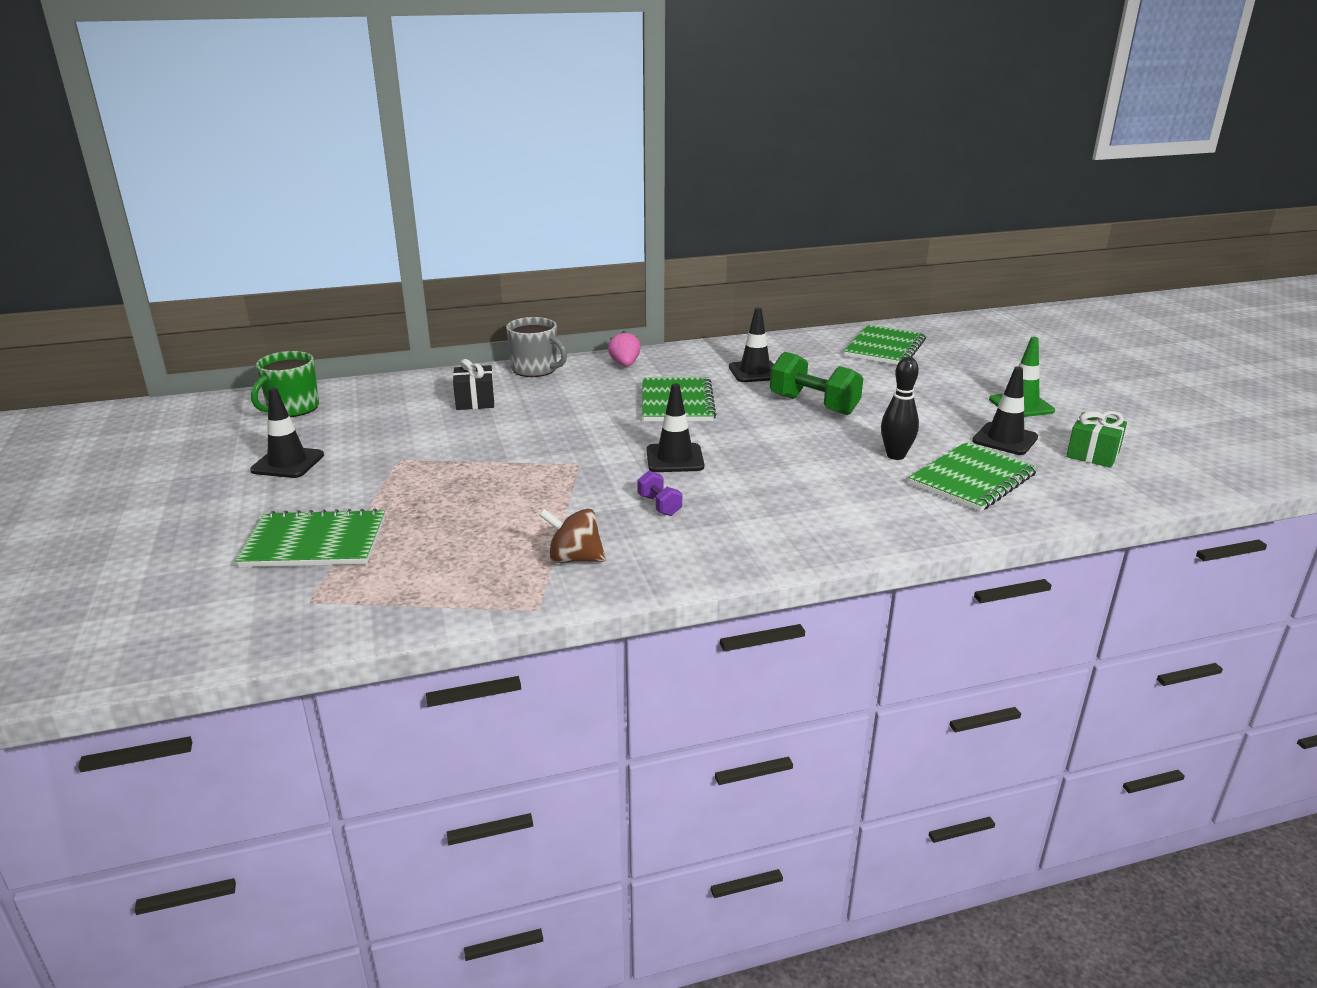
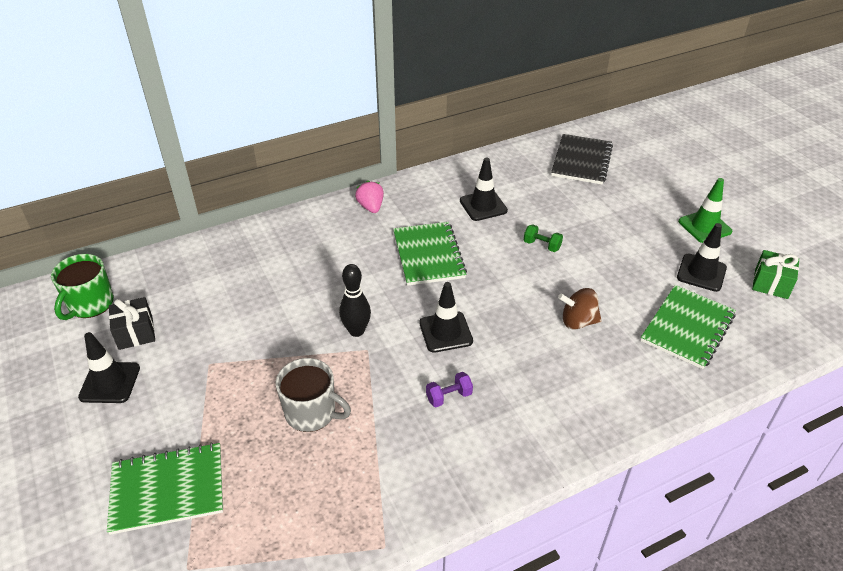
camera: 10 degrees left, 15 degrees up
black gift [453,359,495,410] -> black gift moved to [109,297,155,350]
grey mug [506,317,567,377] -> grey mug moved to [276,358,351,432]
brown spinning top [539,509,606,563] -> brown spinning top moved to [558,288,602,329]
purple dumbbell [637,471,682,516] -> purple dumbbell turned 75 degrees counterclockwise [426,372,473,407]
green dumbbell [770,352,863,415] -> green dumbbell [524,224,563,252], size x0.50
green notebook [844,325,926,365] -> black notebook [551,134,613,185]
black bowling pin [881,357,919,460] -> black bowling pin moved to [339,264,371,337]

